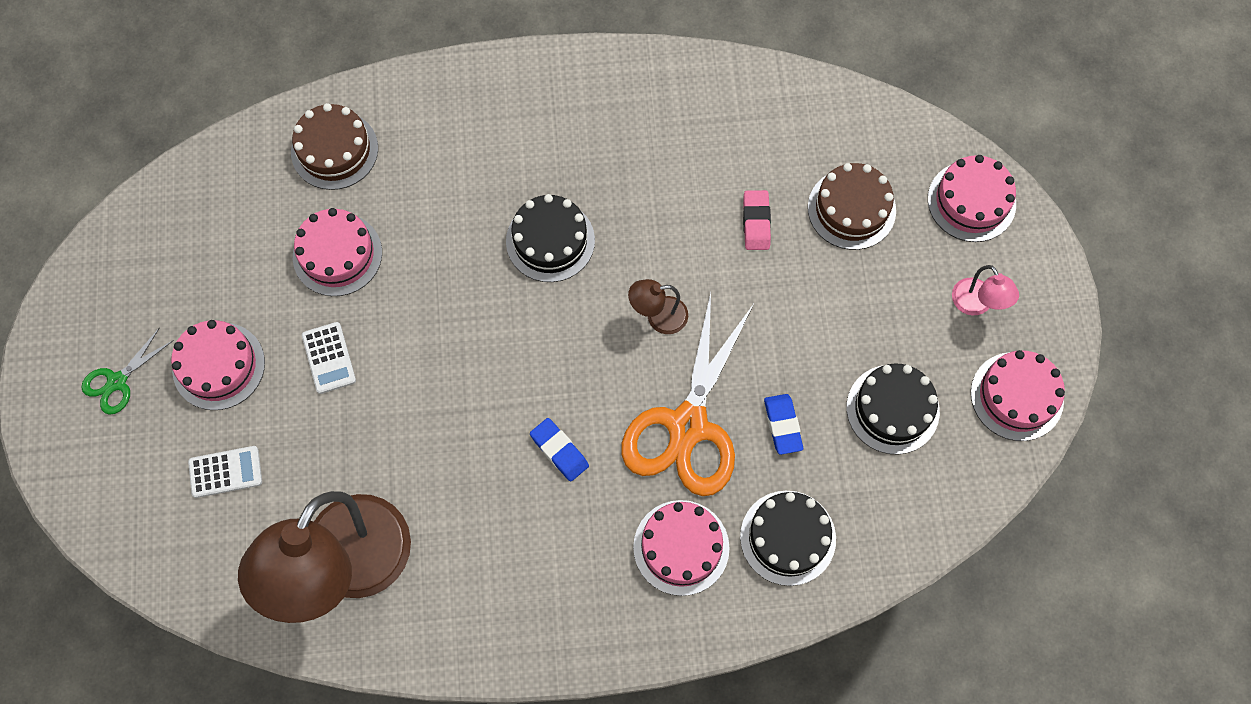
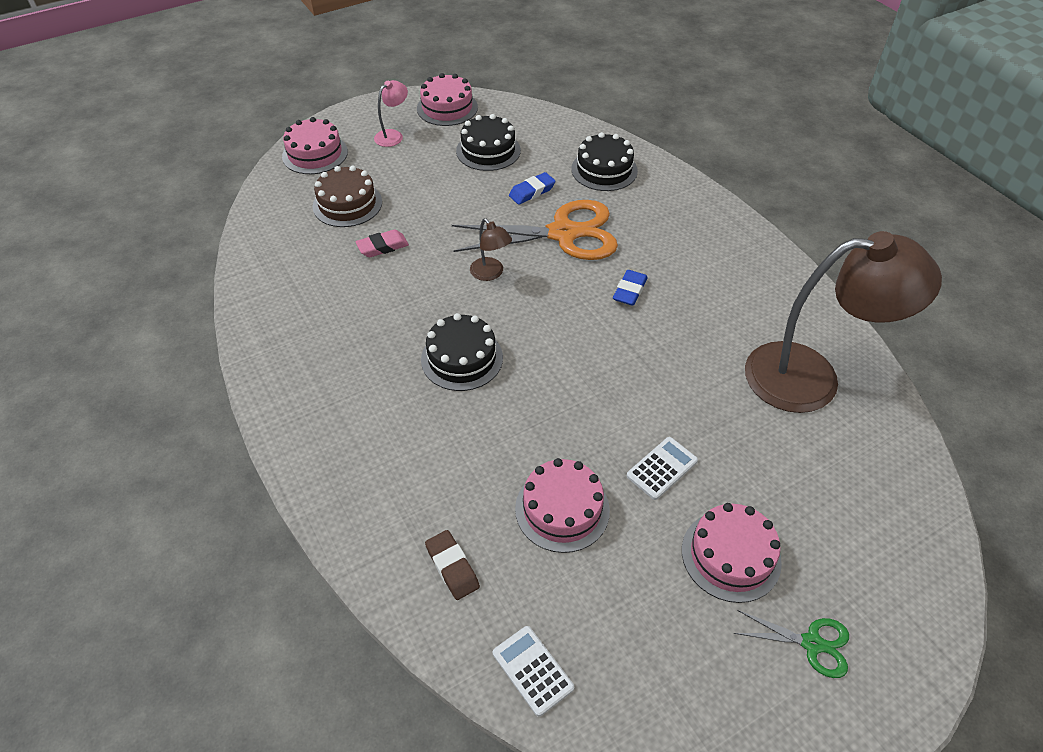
camera: 115 degrees left, 20 degrees down
white calculator [188,446,262,498] -> white calculator moved to [493,626,574,717]
brown cake [291,103,378,190] -> brown eraser [425,530,480,600]
pink cake [633,500,730,596] -> none

